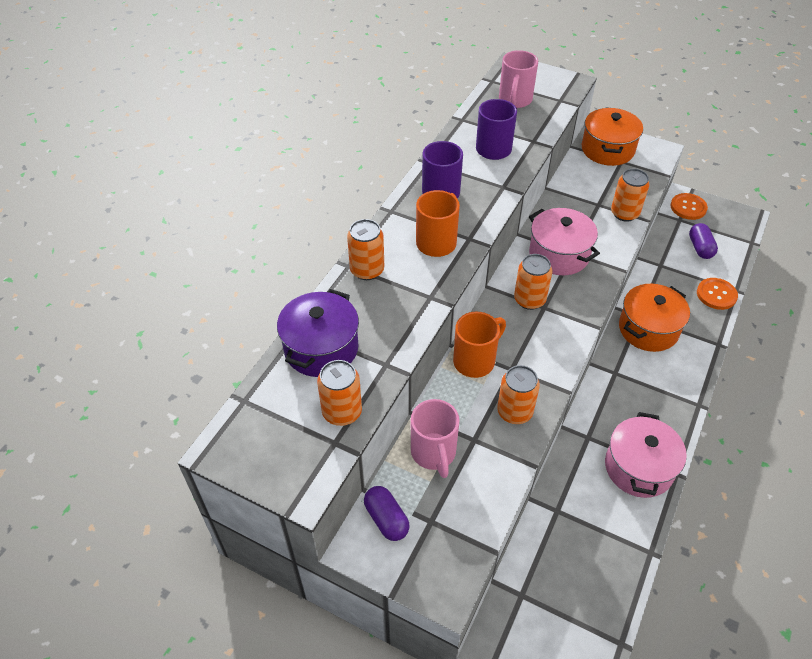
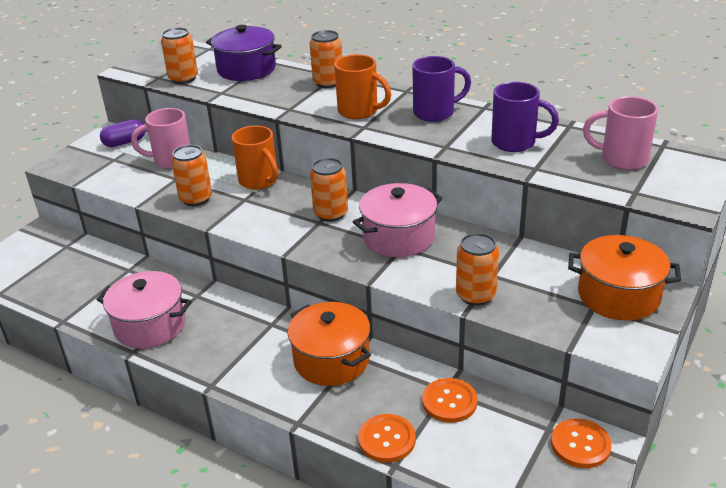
camera: 95 degrees right, 15 degrees down
purple capsule [689,223,718,259] -> none
none -> orange button [422,378,477,423]

